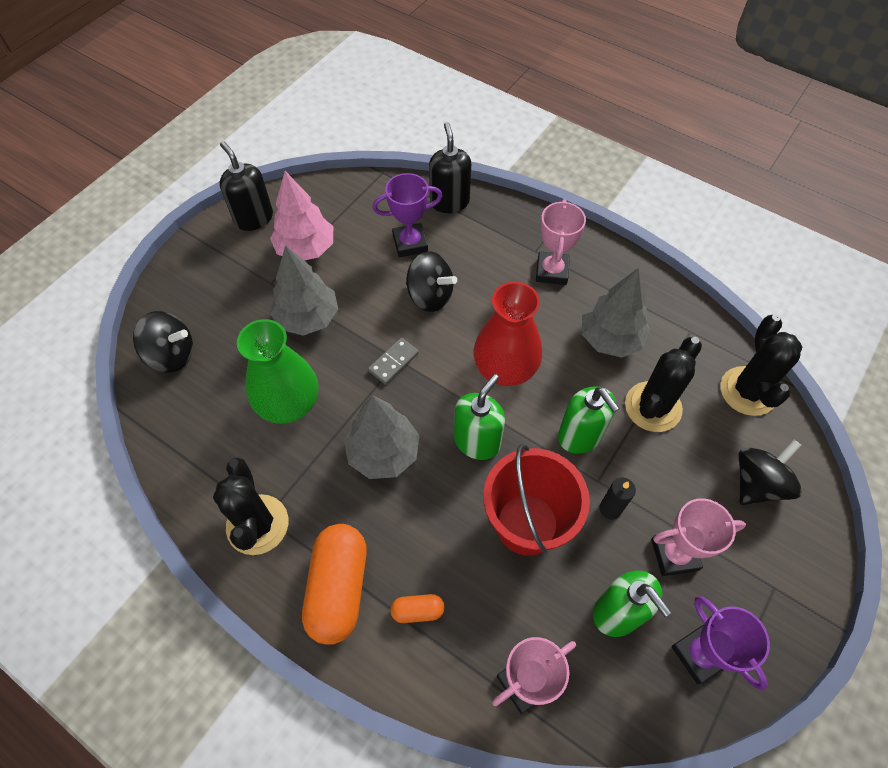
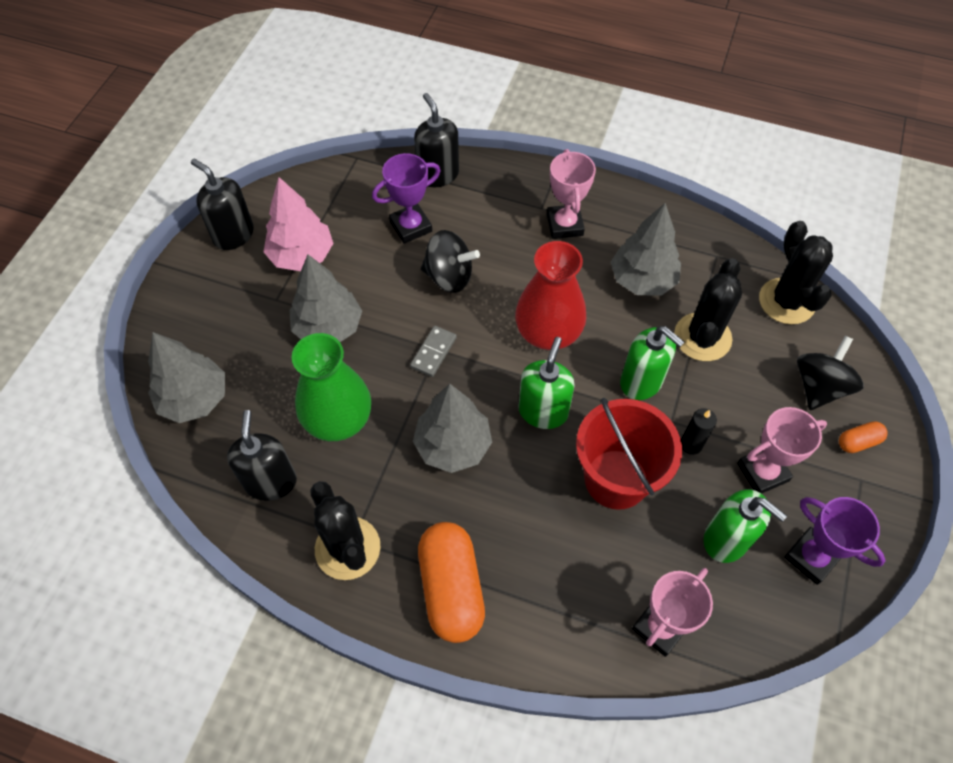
camera: 15 degrees left, 0 degrees up
black spinning top [133,311,193,373] -> grey tree [148,332,225,423]
orange capsule [390,594,445,623] -> orange capsule moved to [839,421,888,453]
none -> black soap dispenser [227,410,297,501]

